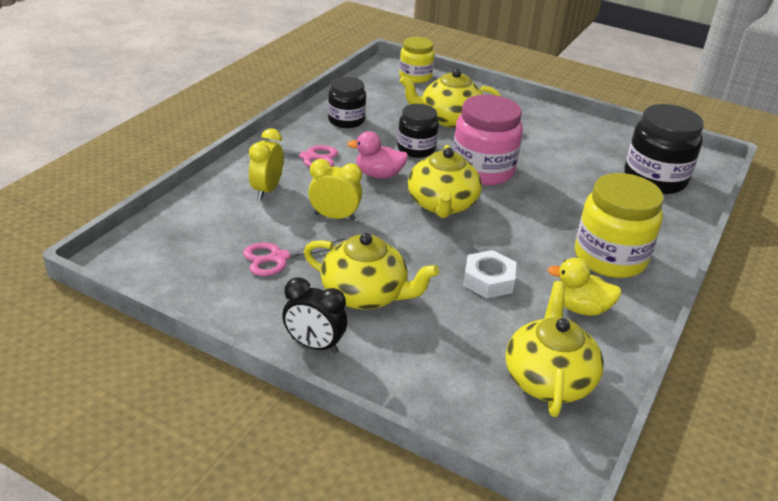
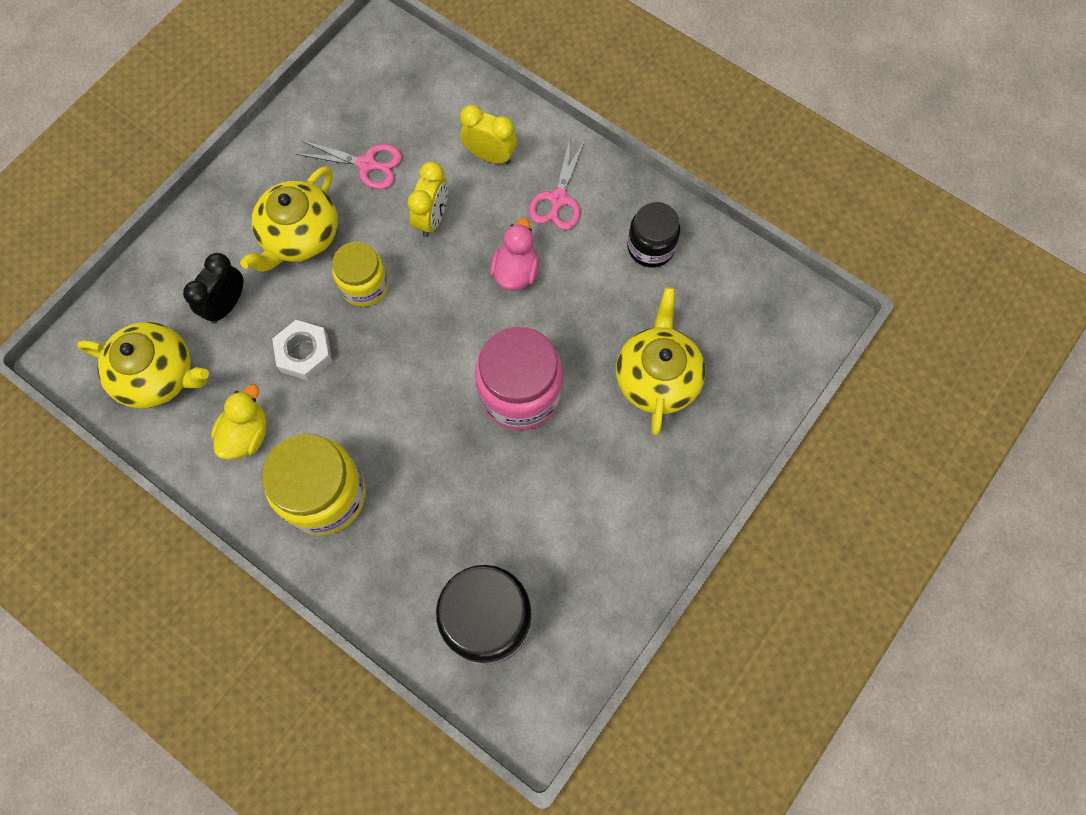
camera: 100 degrees right, 35 degrees up
pink scissors [243,239,344,276] -> pink scissors turned 120 degrees clockwise [296,140,402,189]
black clock [282,277,347,353] -> black clock moved to [183,253,243,324]
black jar [398,104,439,158] -> none
yellow jar [399,37,435,83] -> yellow jar moved to [332,242,389,307]
yellow teapot [408,145,482,218] -> none

